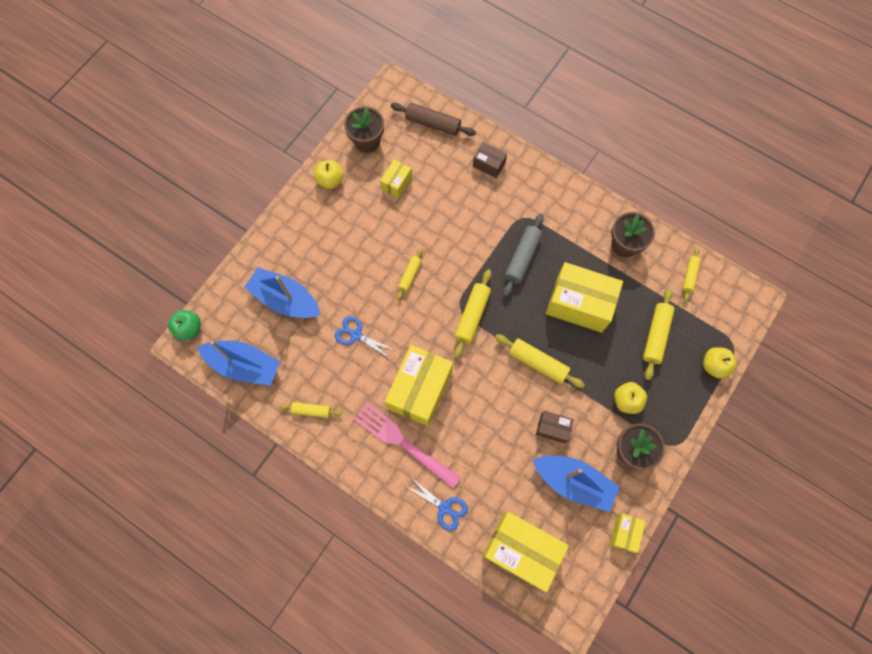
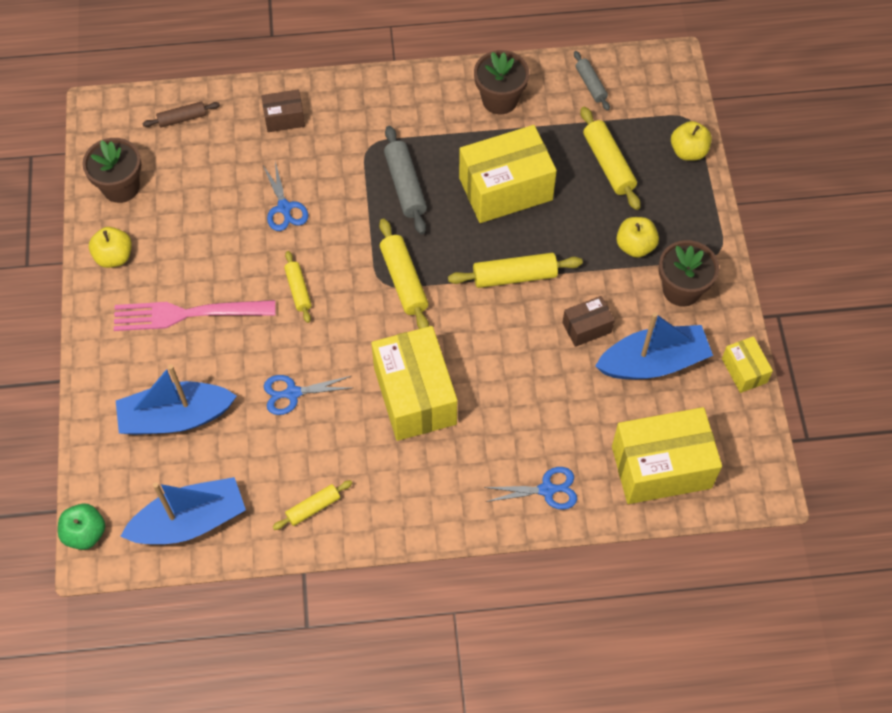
camera: 40 degrees left, 10 degrees down
pink fork [354,403,461,488] -> pink fork moved to [114,300,275,331]
yellow box [380,159,412,198] -> none
brown rolling pin [391,103,476,136] -> brown rolling pin [142,101,220,128], size x0.62
yellow rolling pin [683,247,701,302] -> grey rolling pin [574,51,610,111]
none -> blue scissors [263,162,308,231]

